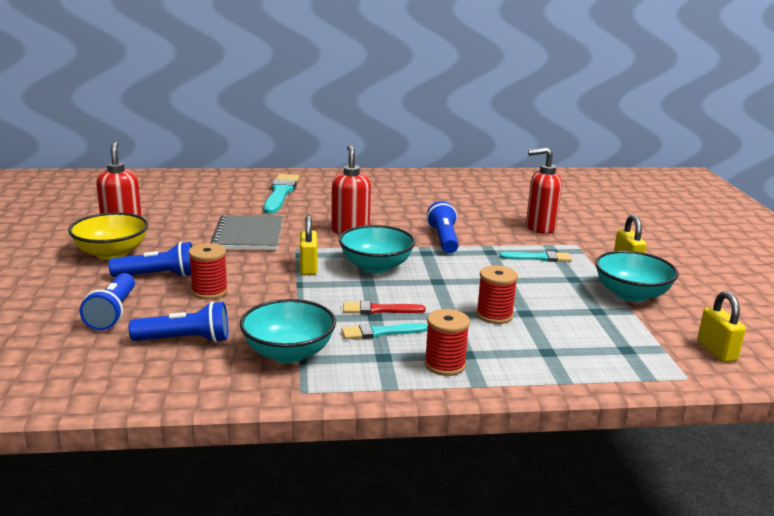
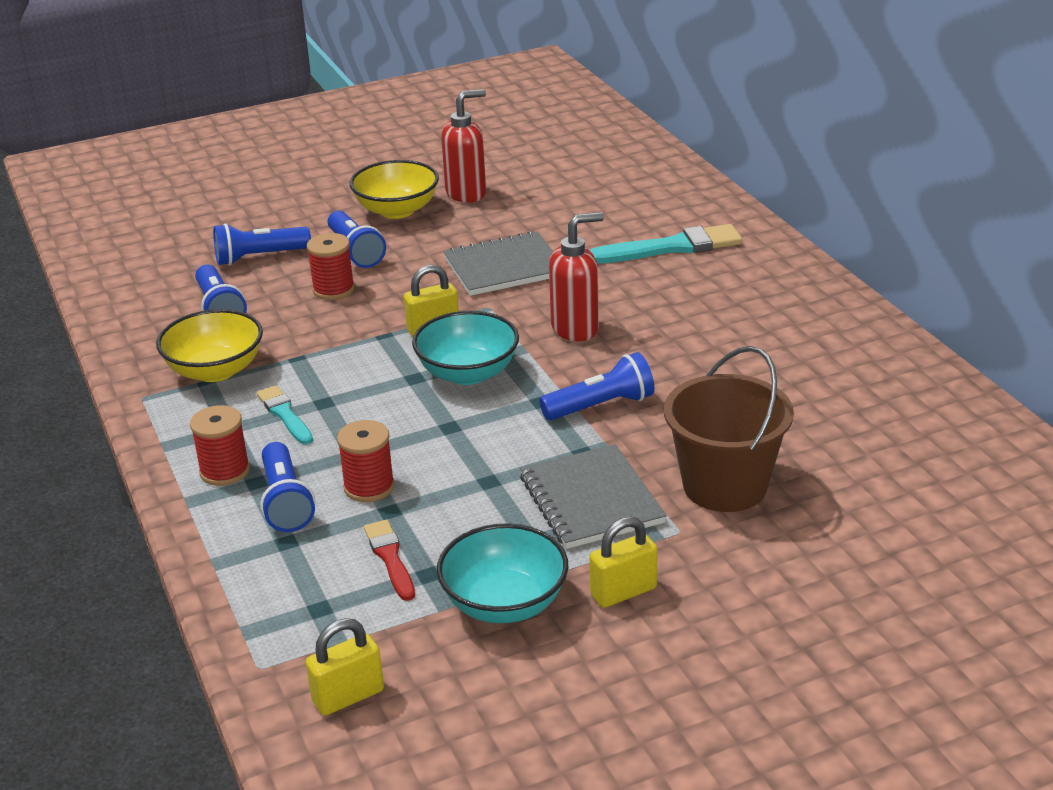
camera: 75 degrees right, 10 degrees up
turquoise bowl [240,299,336,363] -> yellow bowl [156,309,263,382]
red brush [343,301,426,314] -> red brush moved to [364,520,415,601]
turquoise brush [499,251,572,262] -> grey notebook [520,444,667,549]
red soap dispenser [526,148,562,234] -> brown bucket [664,346,794,512]
none -> blue flashlight [260,442,315,532]

